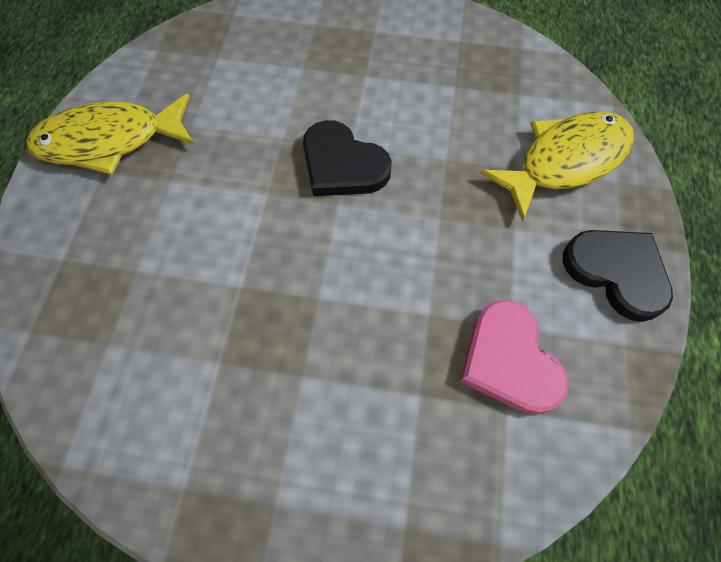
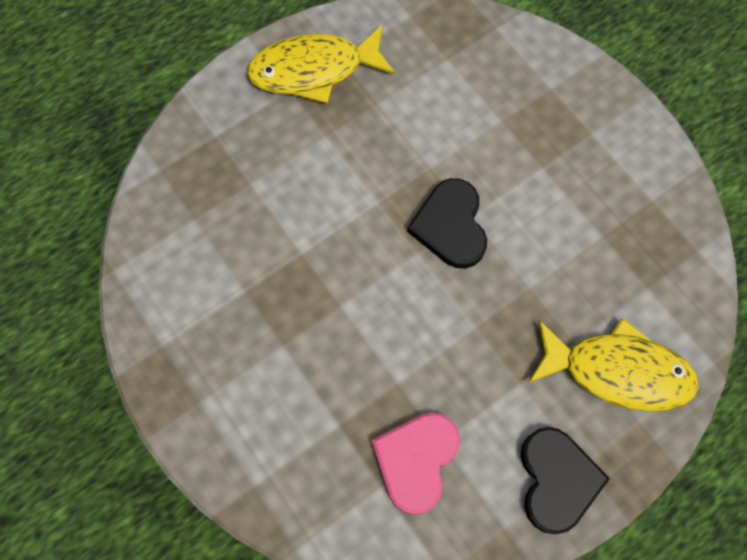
camera: 45 degrees right, 5 degrees up
yellow fish [26,94,194,175] -> yellow fish turned 45 degrees counterclockwise [247,25,395,104]

